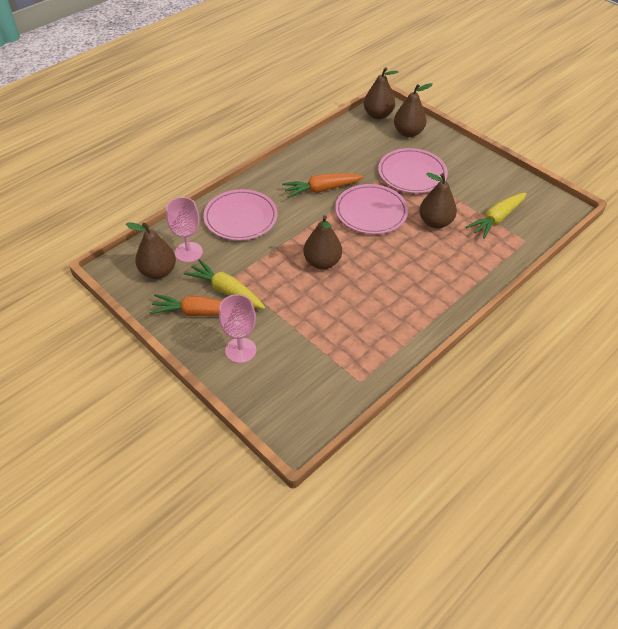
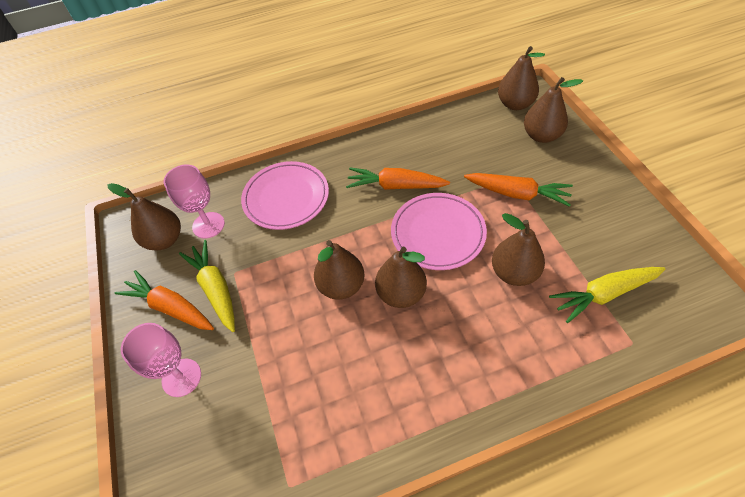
camera: 30 degrees right, 5 degrees up
pink plate [378,148,448,193] -> orange carrot [464,173,573,207]
none -> brown pear [375,247,427,308]

